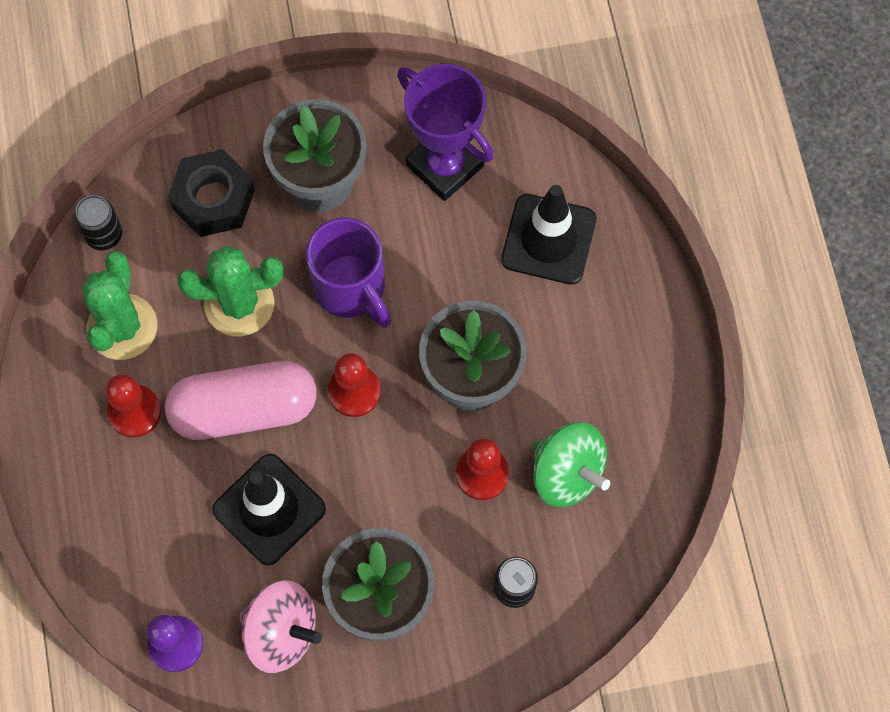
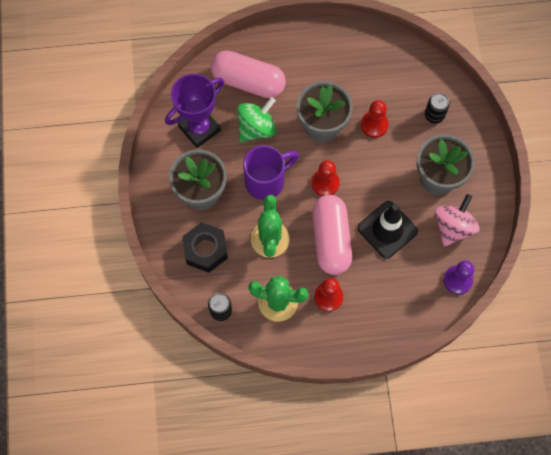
camera: 85 degrees left, 0 degrees up
black traffic cone [501,185,596,285] -> pink capsule [211,50,286,98]
green spinning top [533,422,610,507] -> green spinning top moved to [237,97,277,142]

